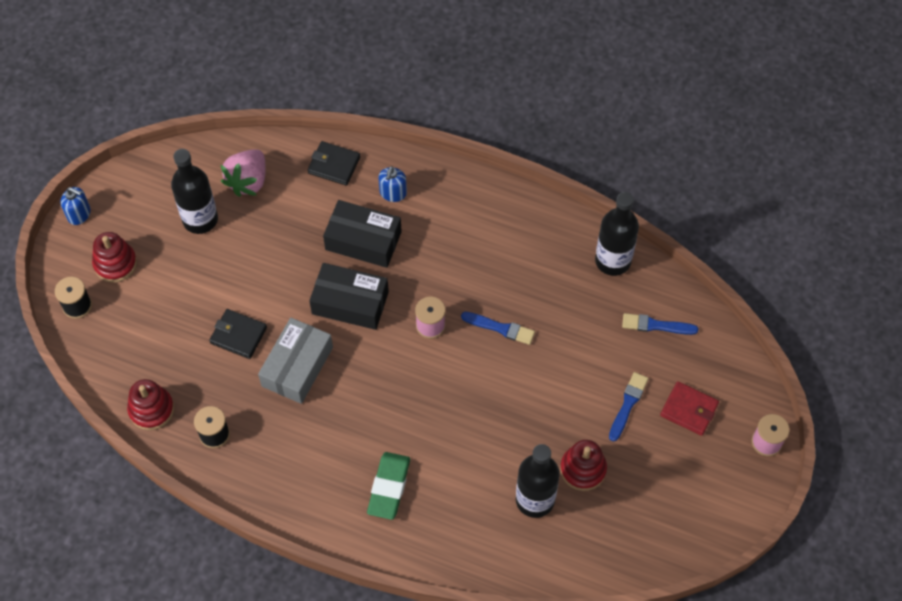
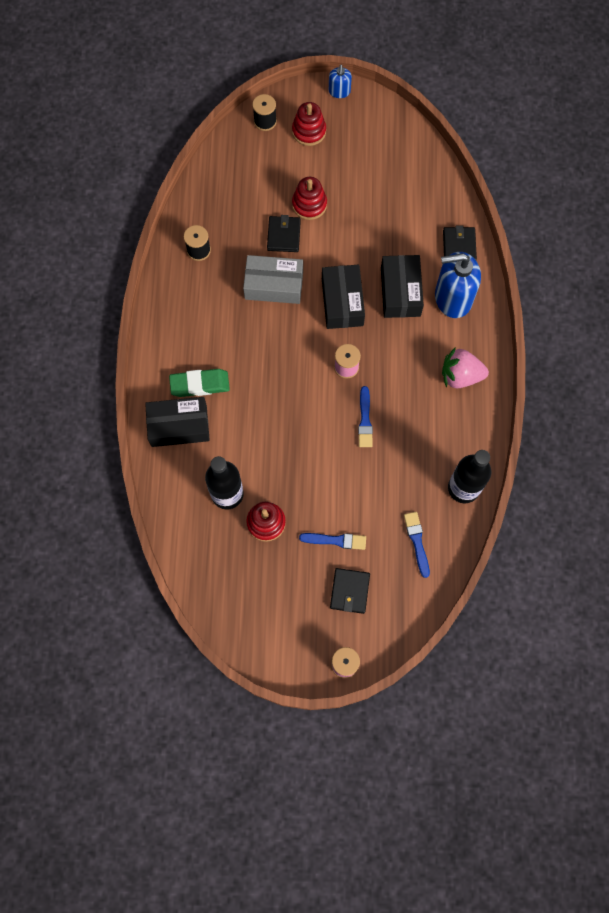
camera: 70 degrees right, 10 degrees up
red stacking toy [127,379,174,430] -> red stacking toy moved to [292,177,327,220]
black bottle [171,149,218,234] -> none
pink strawberry [221,149,266,197] -> pink strawberry moved to [442,347,489,388]
blue soap dispenser [378,166,407,202] -> blue soap dispenser [435,252,481,318], size x2.00
red wallet [660,381,719,436] -> black wallet [330,568,370,614]
none -> black box [145,397,210,447]

